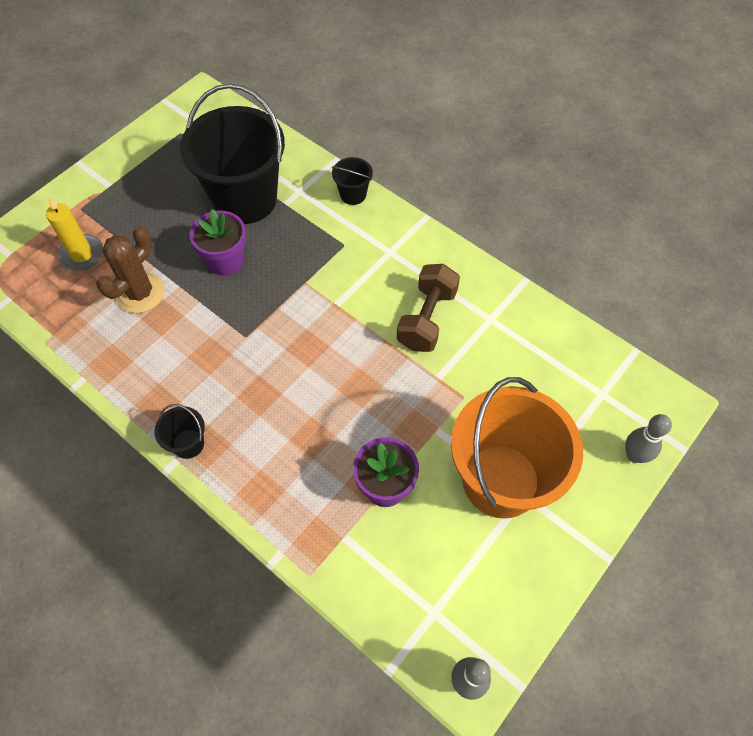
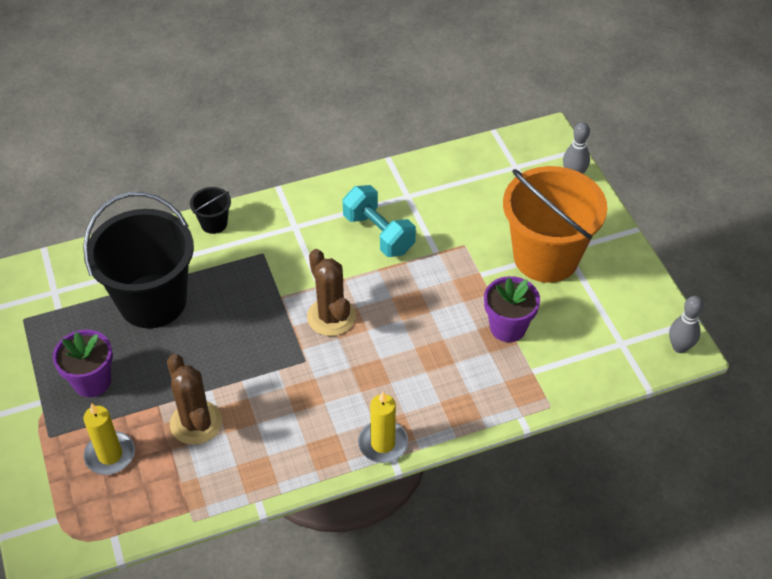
camera: 60 degrees left, 10 degrees down
black bucket [154,404,205,459] -> yellow candle [358,392,408,463]
purple flower pot [189,209,246,276] -> purple flower pot moved to [53,329,113,397]
brown dumbbell [397,264,460,352] -> turquoise dumbbell [343,185,416,257]
none -> brown cactus [307,249,356,336]

